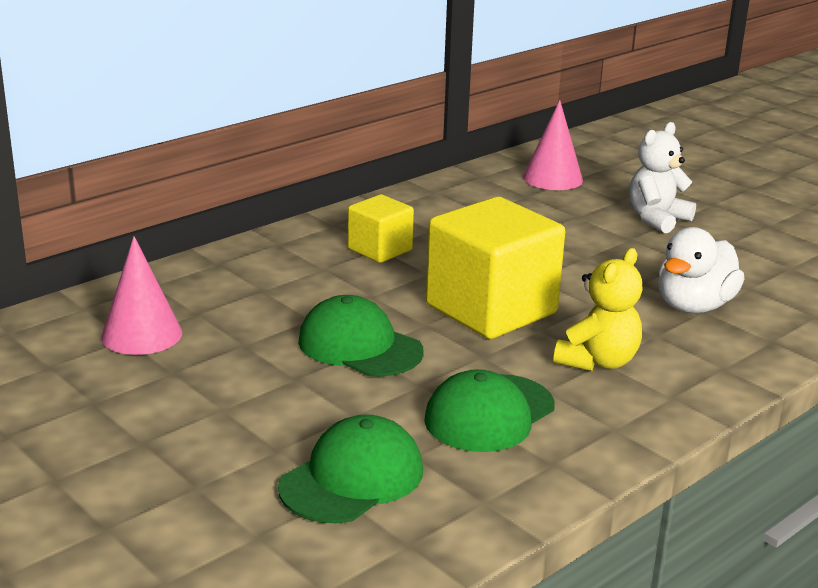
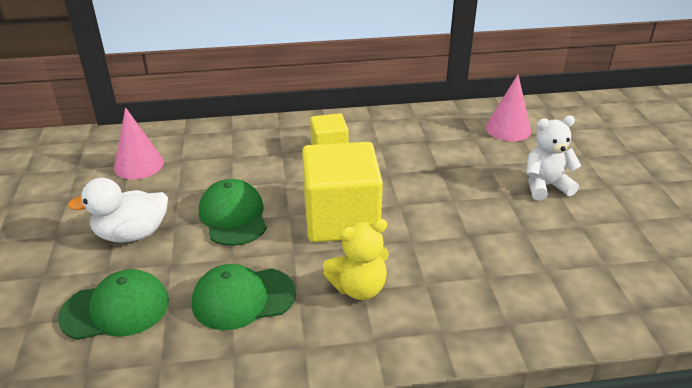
camera: 35 degrees right, 10 degrees up
white duck [658,227,744,313] -> white duck moved to [67,178,168,242]

